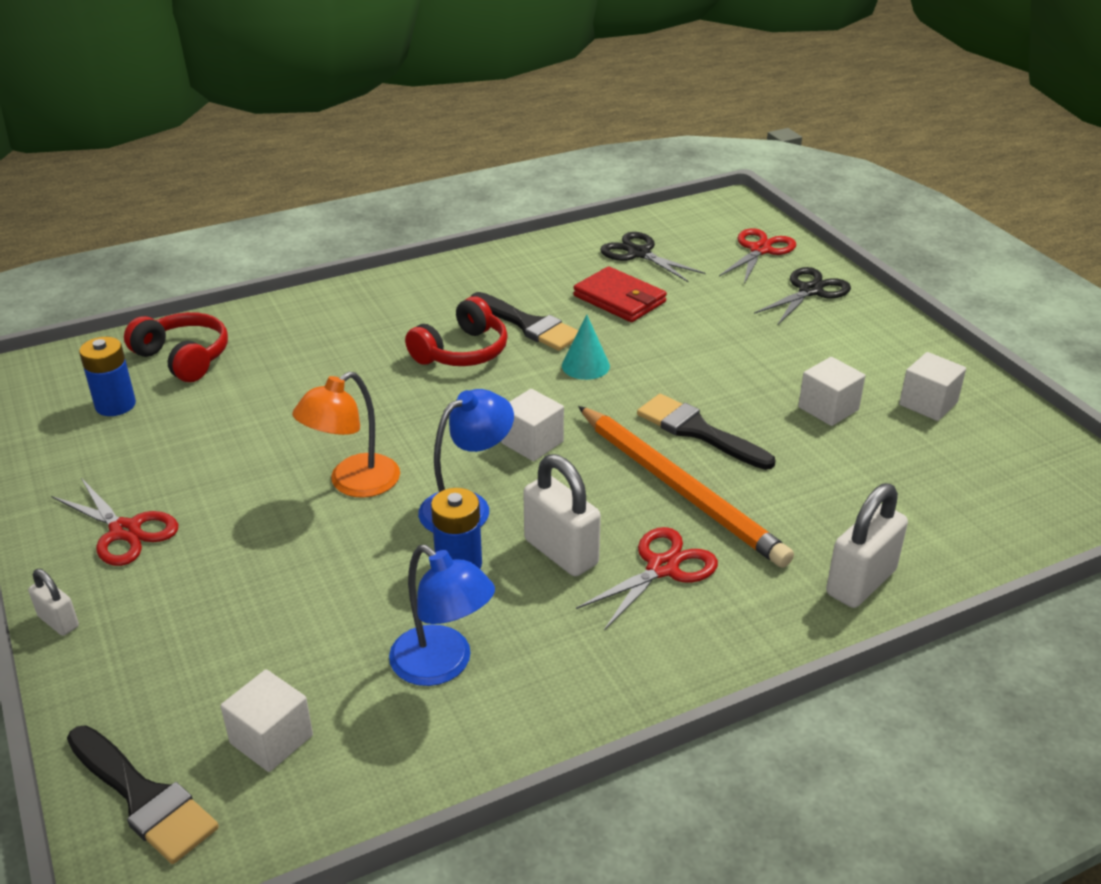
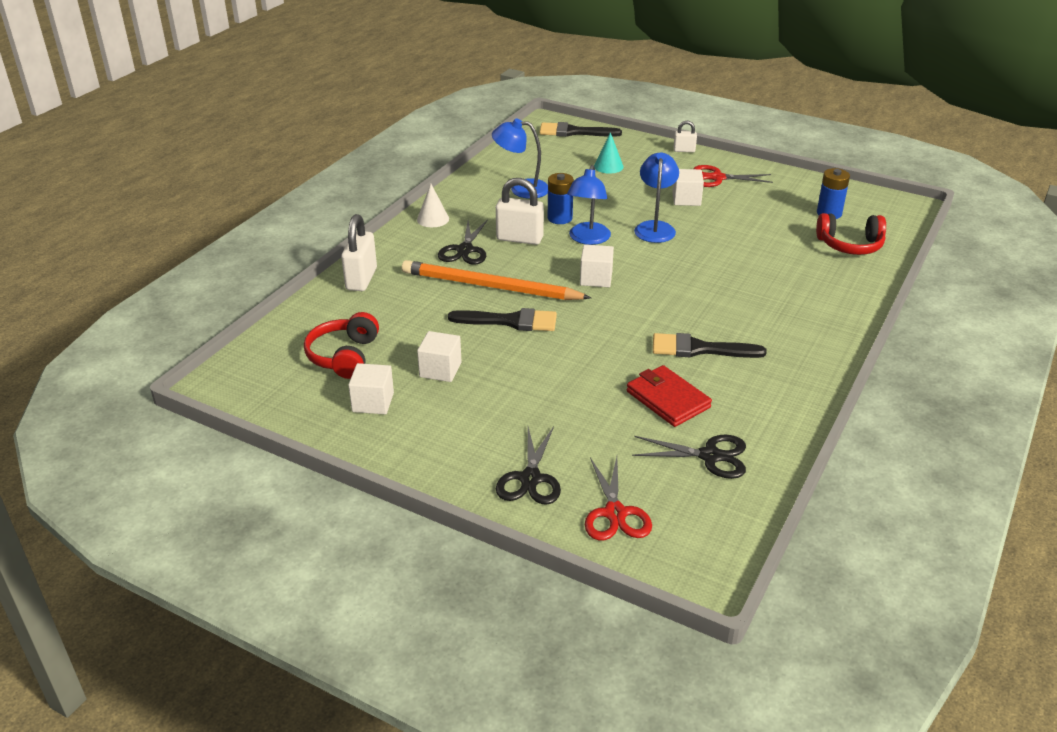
camera: 145 degrees right, 0 degrees up
white cube [221,669,313,772] -> white cube moved to [672,169,704,206]
orange lamp [292,371,400,498] -> blue lamp [634,153,679,243]
red headphones [405,296,508,366] -> red headphones moved to [304,312,379,379]
turquoise cone [562,315,610,380] -> turquoise cone moved to [594,132,624,174]
red wallet [573,266,667,322] -> red wallet turned 45 degrees clockwise [627,365,712,427]
red scissors [576,527,718,630] -> black scissors [438,219,488,265]
none -> white cone [417,184,449,227]

